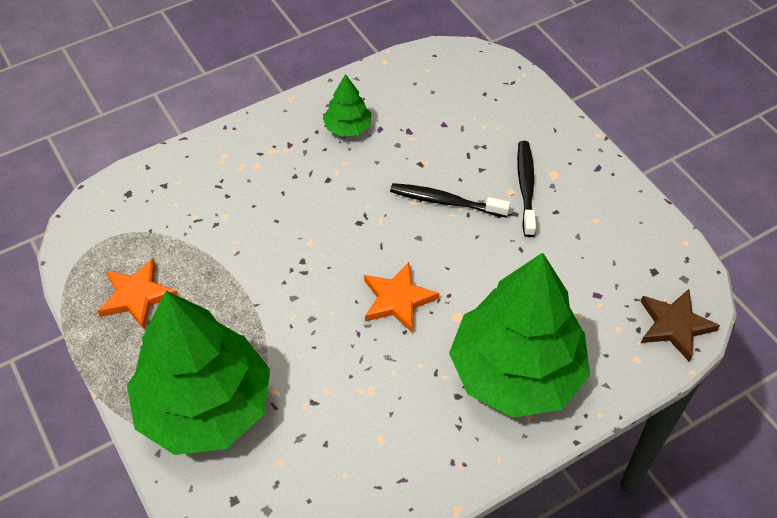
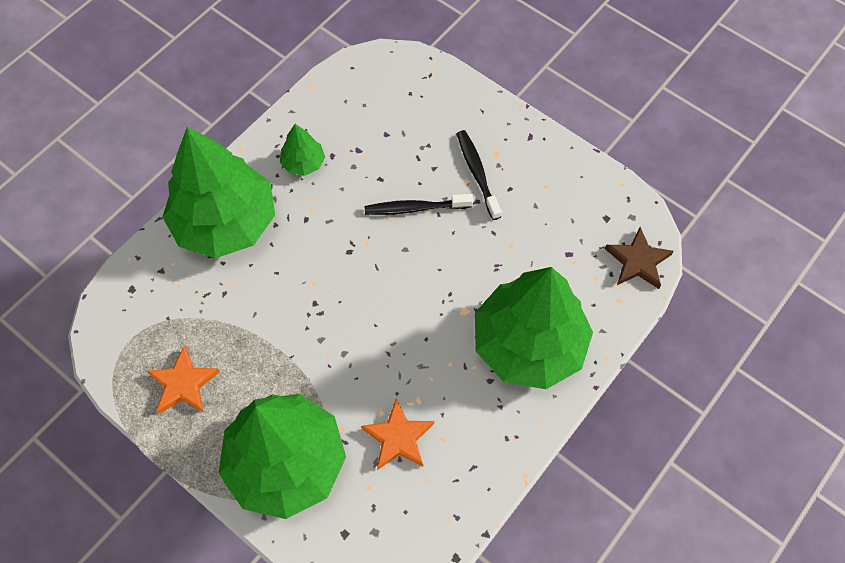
camera: 20 degrees left, 10 degrees up
orange star [364,262,439,332] -> orange star moved to [361,399,434,470]
none -> green tree [162,127,275,258]

